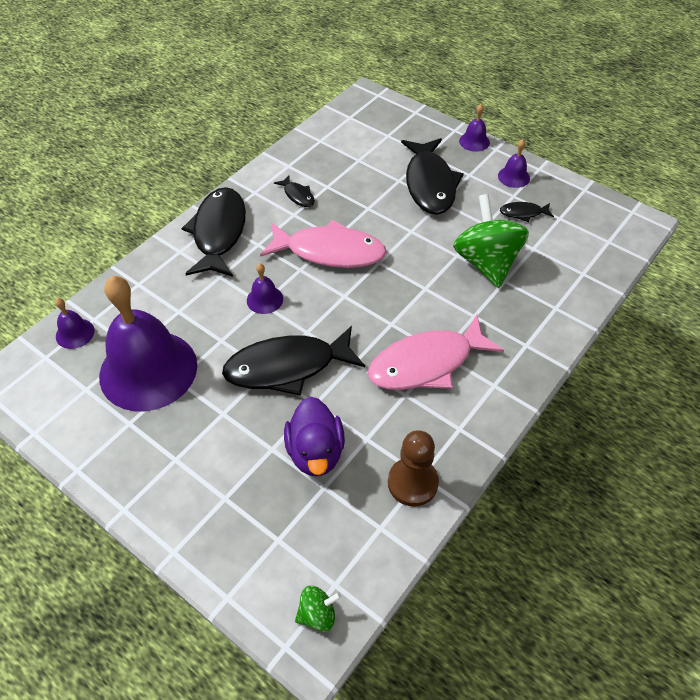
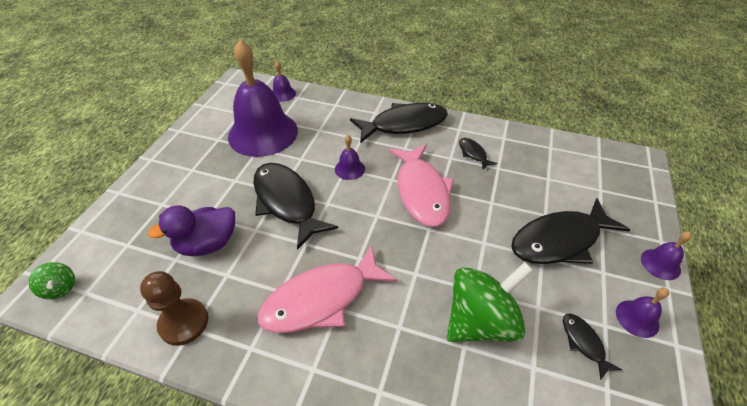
camera: 70 degrees right, 5 degrees down
black fish [274,175,315,207] -> black fish turned 120 degrees clockwise [459,138,497,169]
pink fish [368,315,504,390] -> pink fish turned 75 degrees counterclockwise [258,244,397,333]

